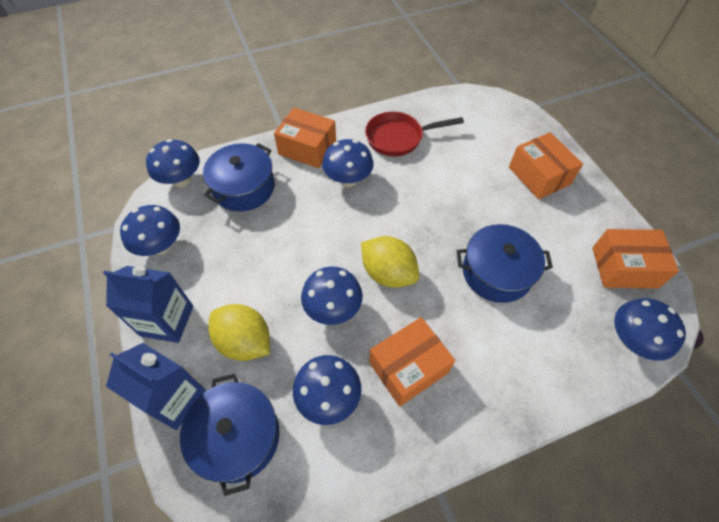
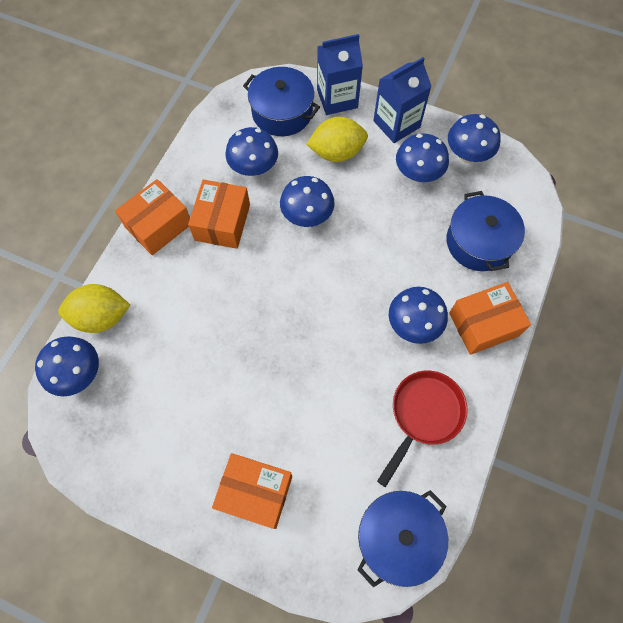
camera: 135 degrees right, 10 degrees up
blue mushroom [146,139,200,187] -> blue mushroom moved to [396,133,449,182]
yellow lemon [361,236,419,288] -> yellow lemon moved to [58,284,130,333]
blue pot [457,224,553,303] -> blue pot moved to [357,490,448,588]
orange box [592,229,679,289] -> orange box moved to [115,179,190,255]

